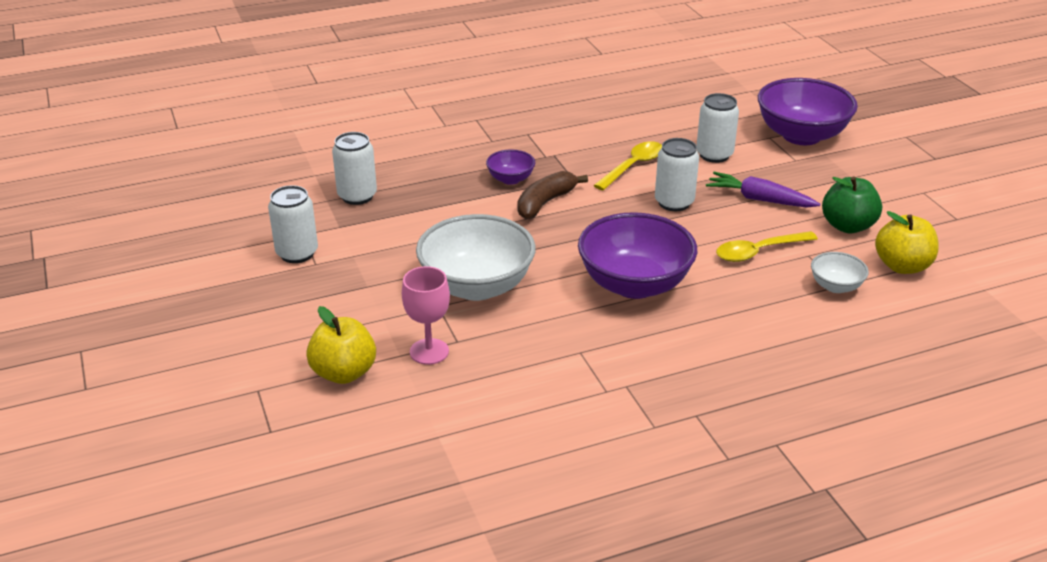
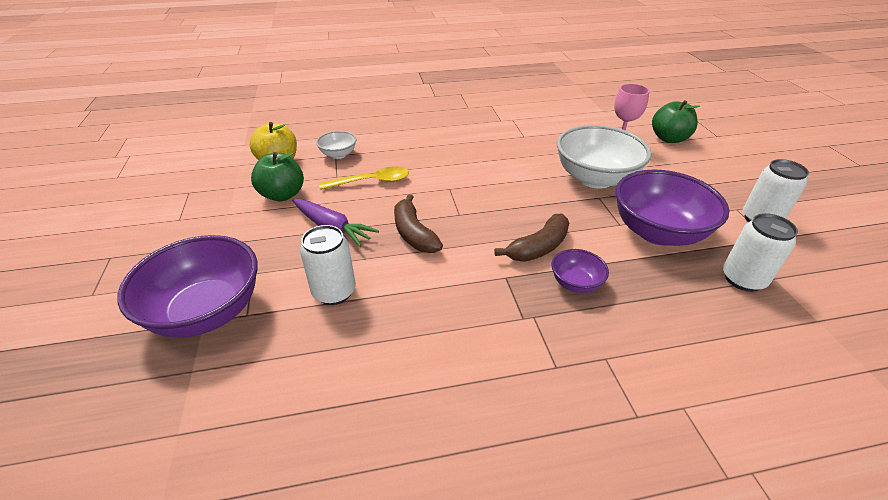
camera: 170 degrees left, 5 degrees up
yellow apple [306,306,376,384] -> green apple [652,100,700,143]
purple bowl [578,212,697,299] -> purple bowl moved to [616,169,729,246]
yellow spoon [594,141,662,190] -> none
white can [655,138,699,211] -> brown banana [394,194,443,253]

